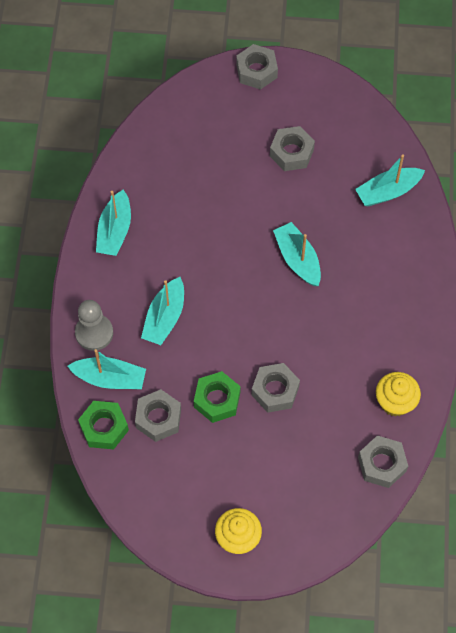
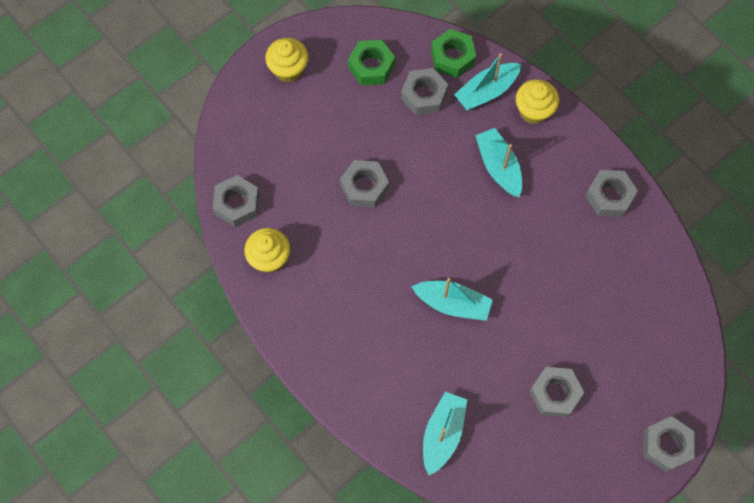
camera: 135 degrees right, 5 degrees up
grey pawn [75,300,113,351] -> yellow cupcake [516,79,559,124]
turquoise boat [96,190,131,256] -> grey nut [585,170,638,217]
green nut [194,371,241,423] -> green nut moved to [348,40,395,86]

